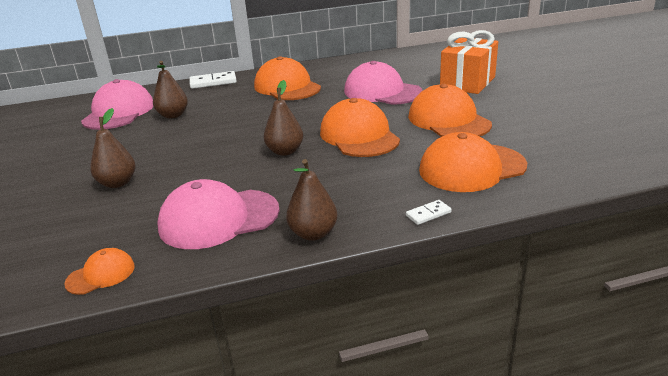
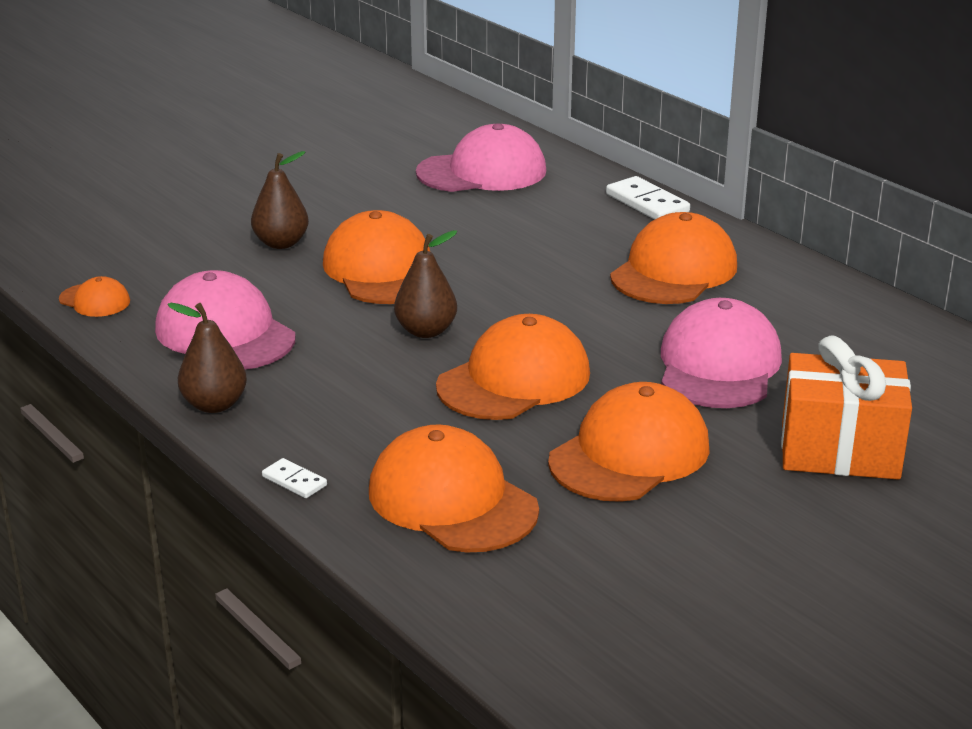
camera: 65 degrees right, 0 degrees up
brown pear [153,61,188,119] -> none
none -> orange cap [323,210,430,304]

